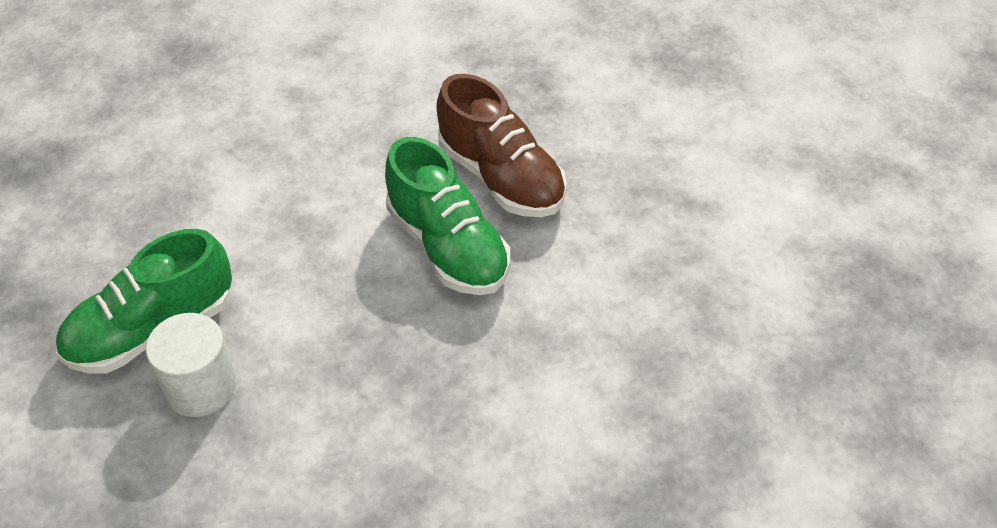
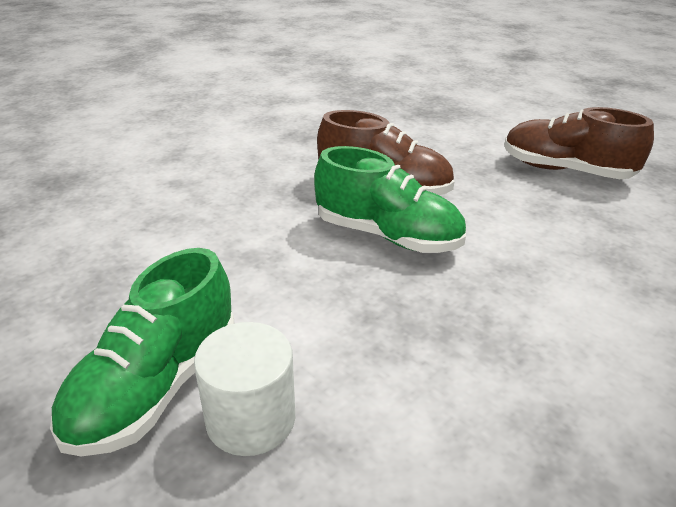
camera: 30 degrees left, 15 degrees down
none -> brown shoe [504,107,654,179]

